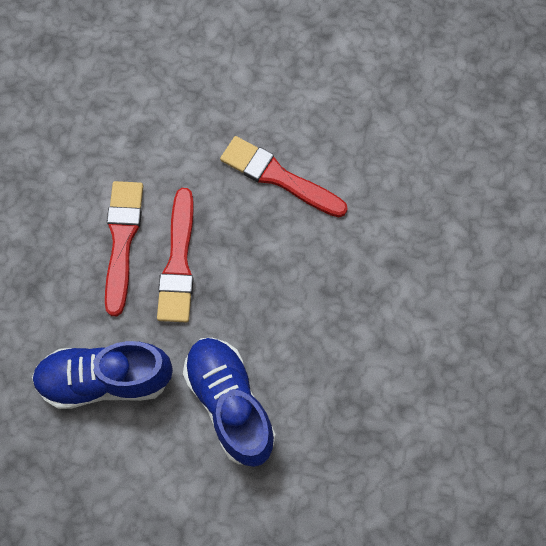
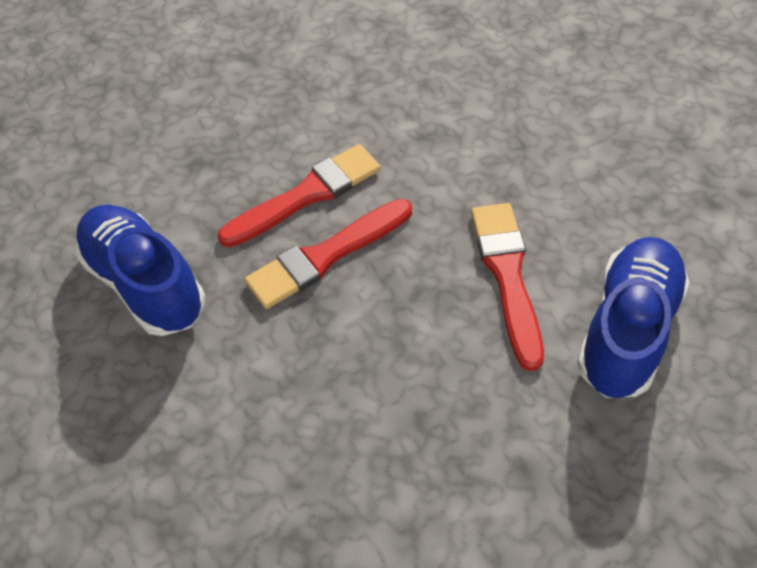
camera: 55 degrees right, 15 degrees down
blue shoe [183,338,275,467] -> blue shoe moved to [577,237,690,398]

